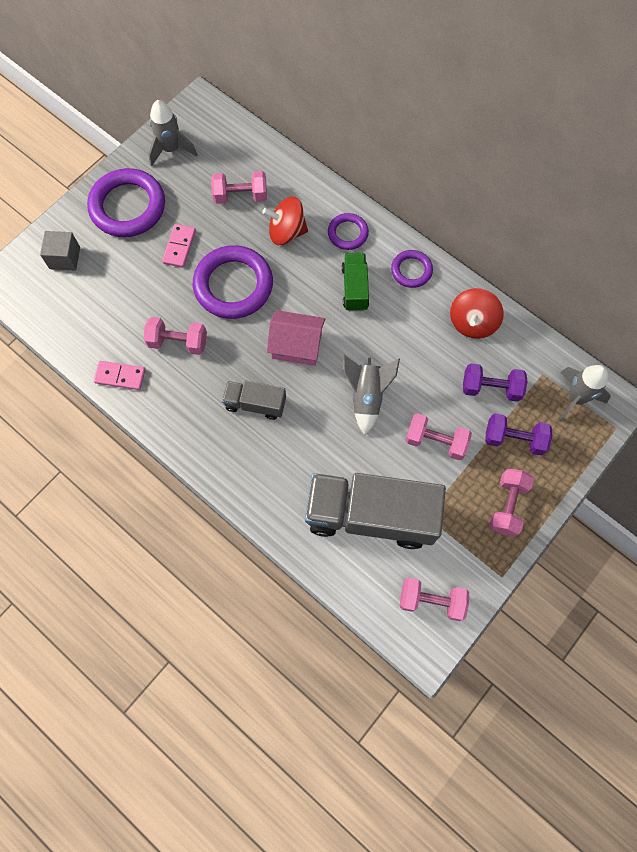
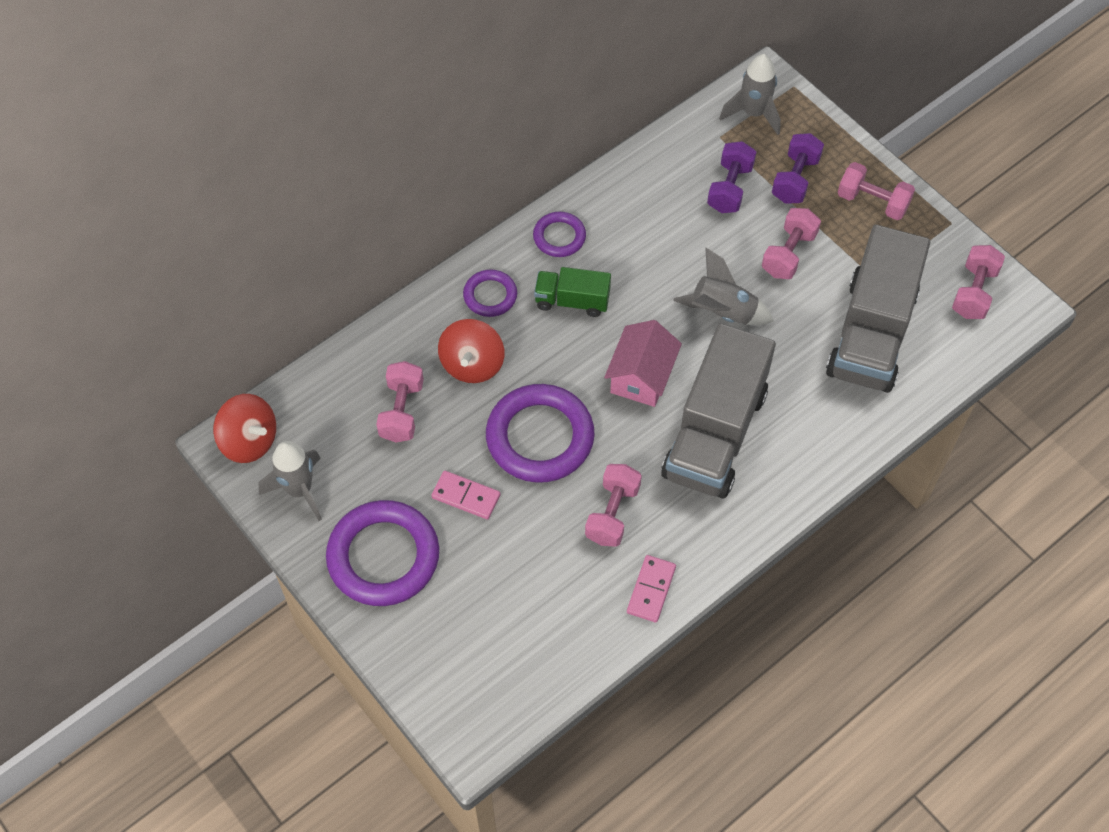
camera: 80 degrees left, 10 degrees down
grey cube [40,231,80,271] -> none
grey truck [222,380,286,420] -> grey truck [661,323,776,498], size x2.02
red spinning top [450,288,504,339] -> red spinning top moved to [213,394,276,463]

